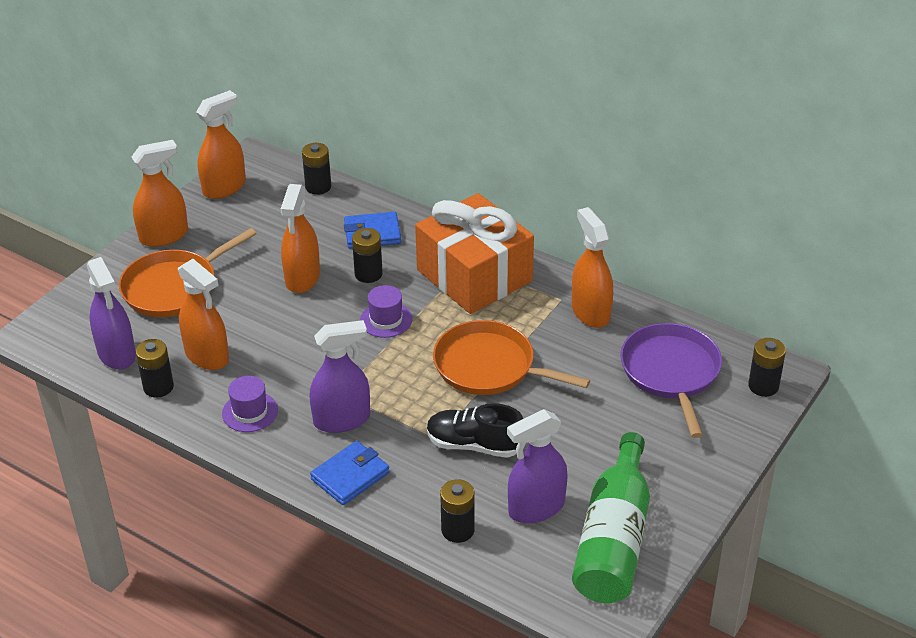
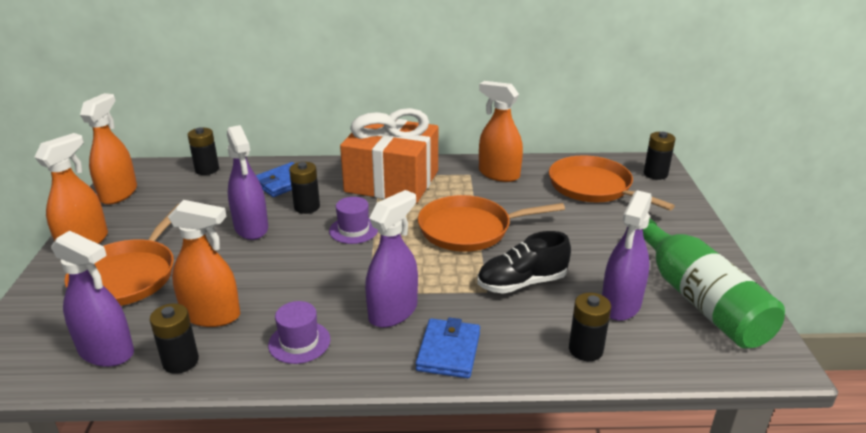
camera: 35 degrees left, 10 degrees down
orange spray bottle [280,184,320,293] -> purple spray bottle [227,125,268,240]
purple pan [620,323,722,438] -> orange pan [549,155,675,211]

